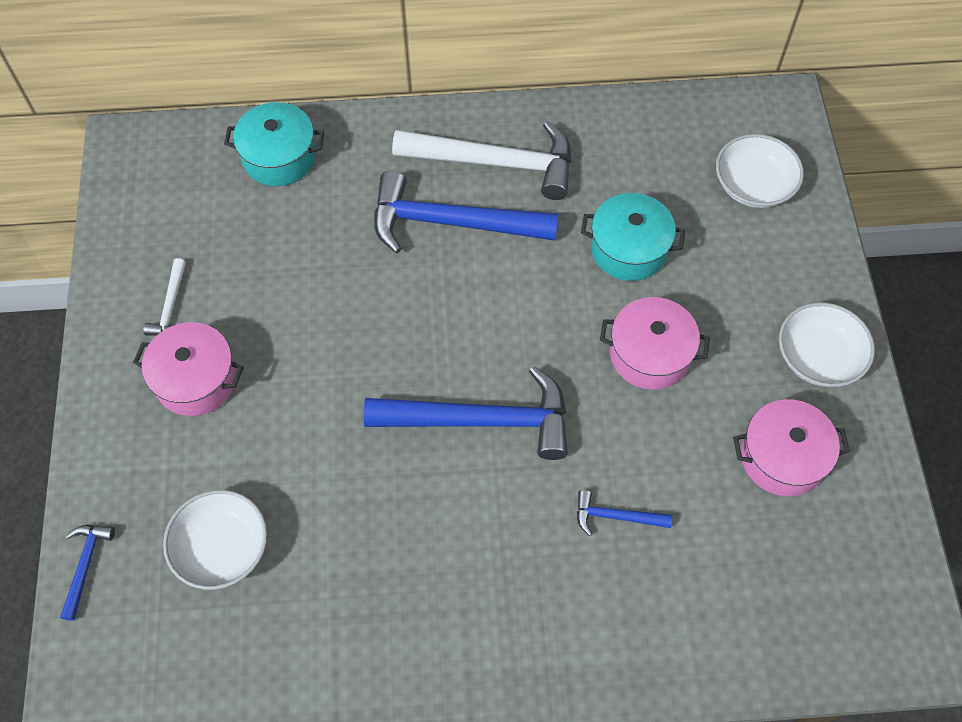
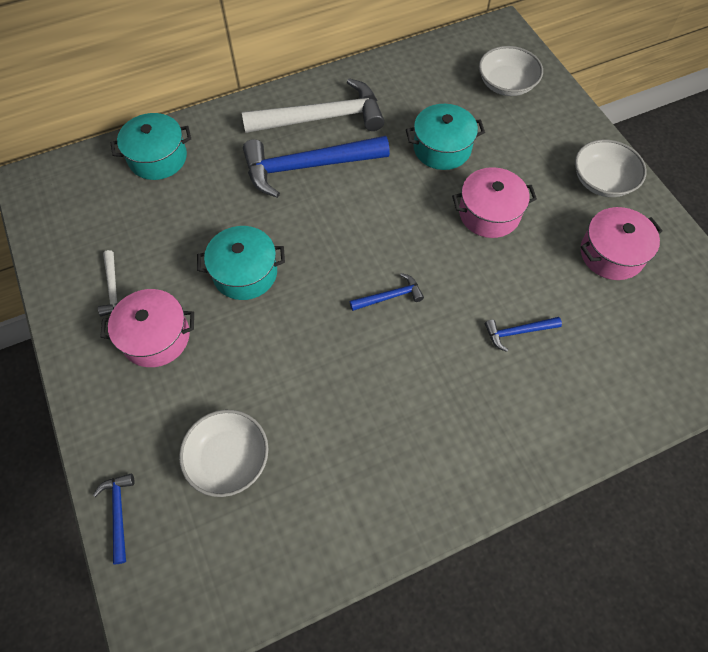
camera: 20 degrees left, 0 degrees up
blue hammer [364,366,568,460] -> blue hammer [350,273,424,311], size x0.45
none -> turquoise pot [197,226,285,300]

